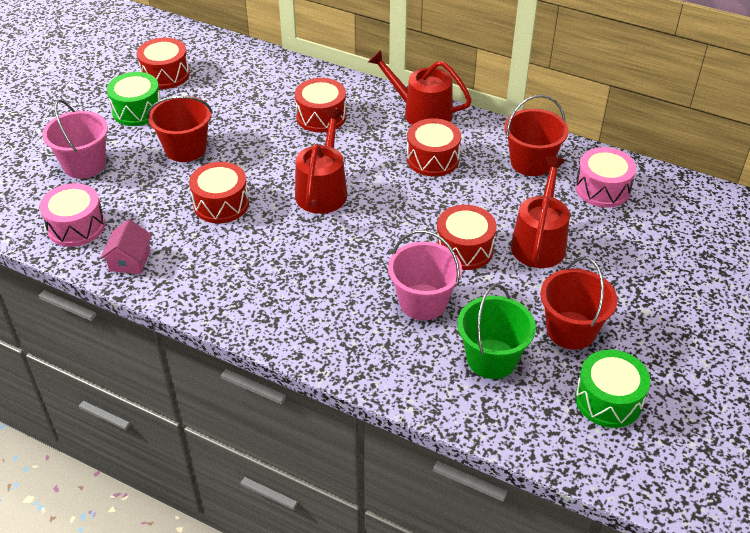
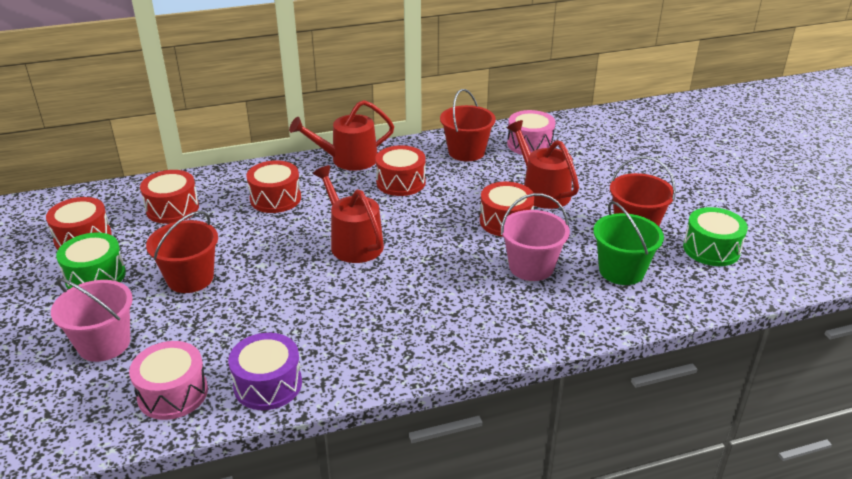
camera: 45 degrees left, 10 degrees down
pink house [100,219,152,274] -> purple drum [228,333,302,410]
red drum [189,162,249,223] -> red drum moved to [140,170,199,224]

